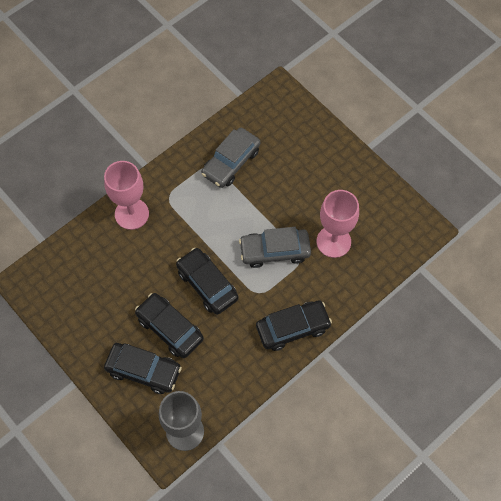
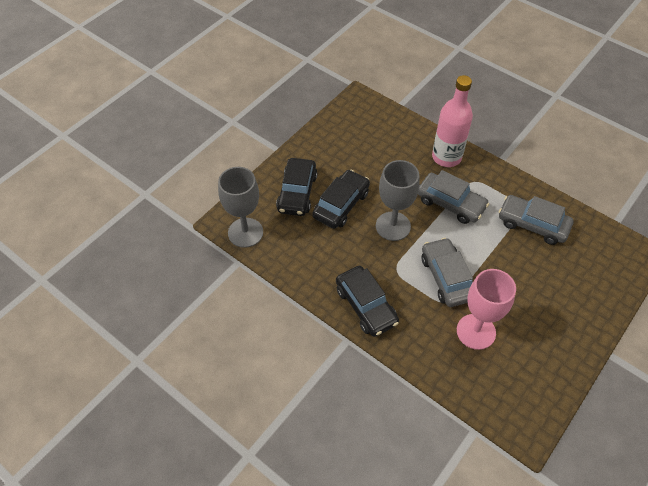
camera: 80 degrees right, 10 degrees down
pink goblet [104,161,149,230] -> pink bottle [432,75,473,167]
black car [176,248,239,315] -> grey goblet [376,160,420,241]
none -> grey car [418,170,489,224]

